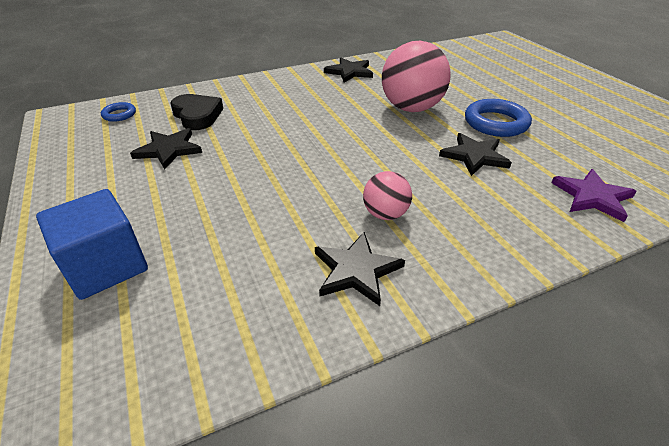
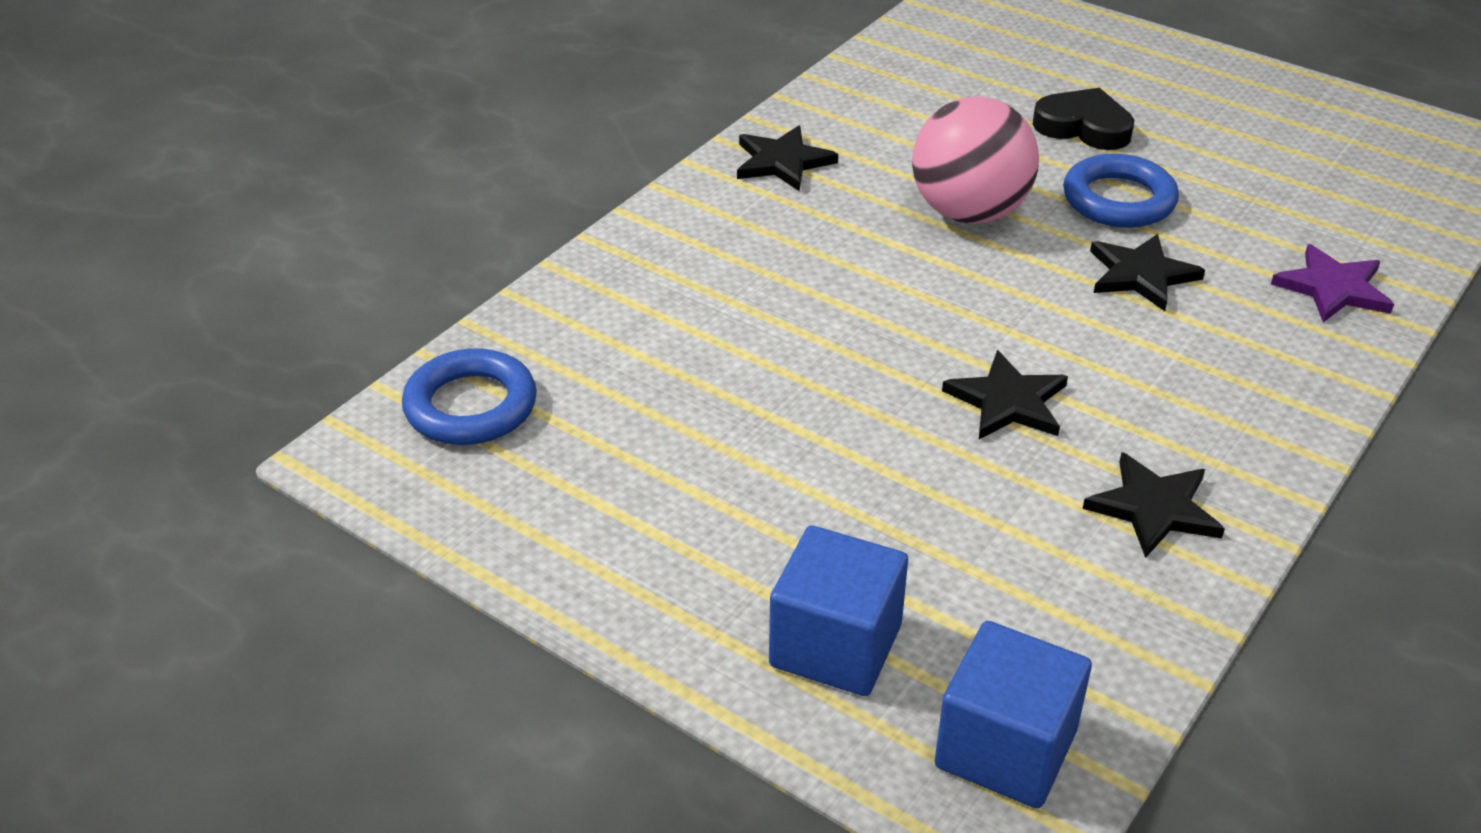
camera: 30 degrees left, 0 degrees up
blue ring [101,102,136,122] -> blue ring [402,348,537,445], size x1.89
black star [130,128,202,169] -> black star moved to [942,350,1068,439]
black heart [170,94,223,130] -> black heart moved to [1033,88,1134,150]
pink ball [363,171,412,220] -> none
none -> blue cube [934,621,1092,809]

